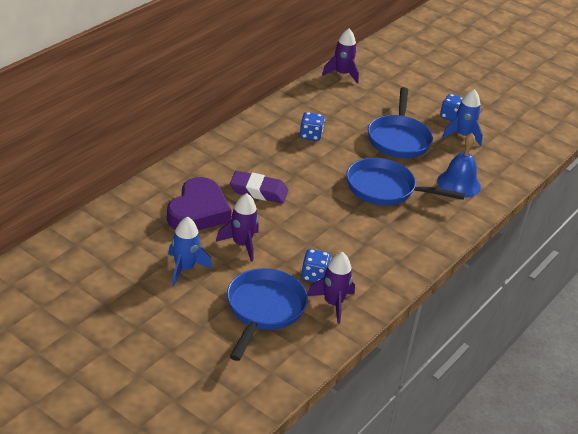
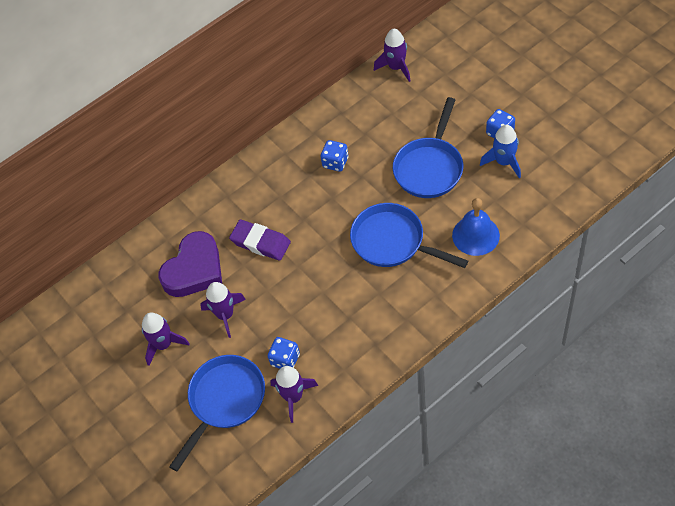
camera: 25 degrees right, 20 degrees up
blue rocket [168,217,212,286] -> purple rocket [142,313,190,366]

